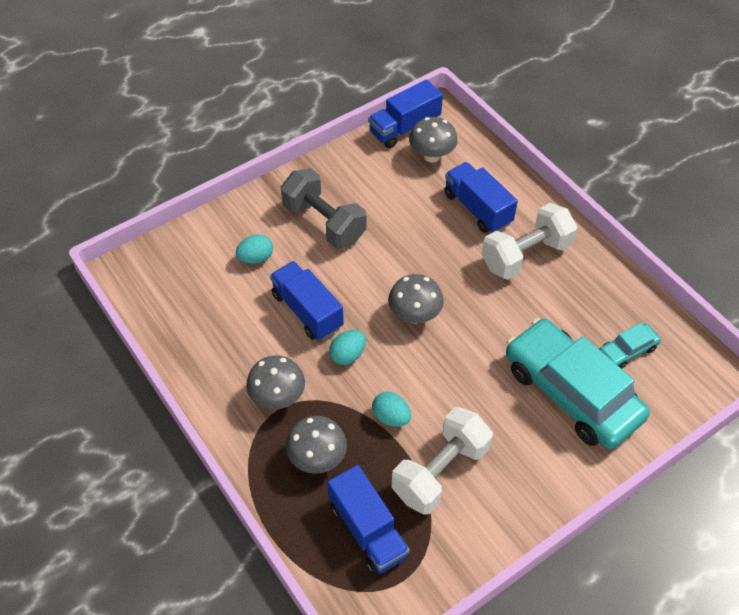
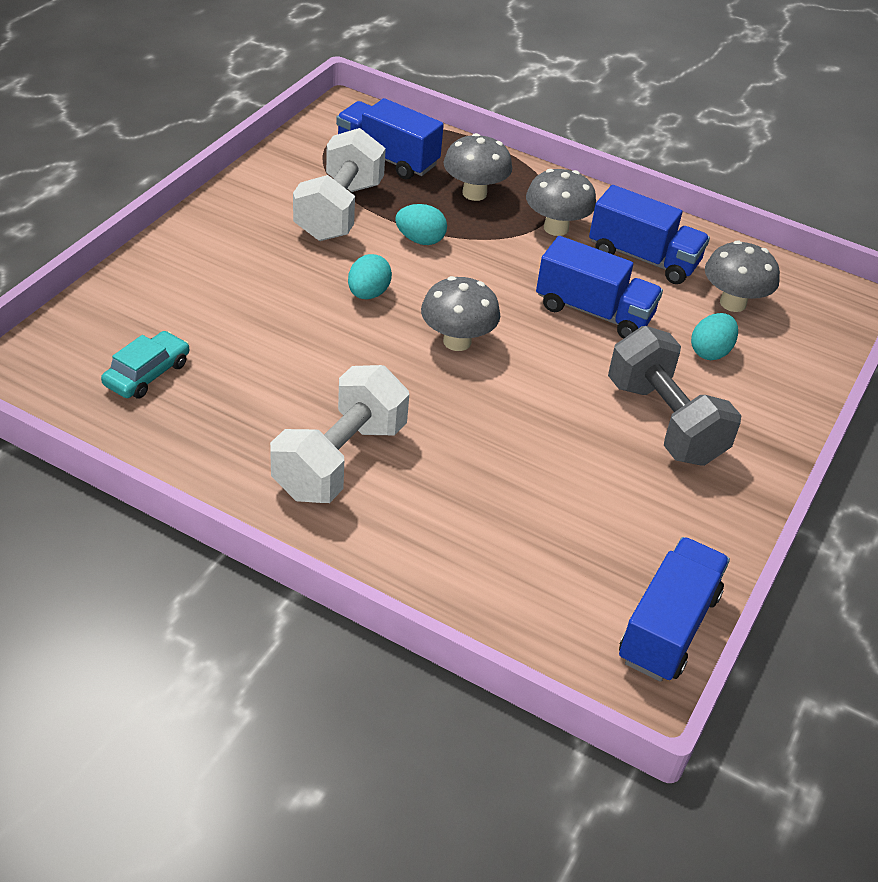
camera: 150 degrees right, 10 degrees down
grey dumbbell [281,168,367,248] -> grey dumbbell turned 45 degrees clockwise [608,326,742,466]
turquoise egg [329,330,366,365] -> turquoise egg moved to [348,254,392,299]
grey mushroom [409,117,458,162] -> grey mushroom moved to [705,240,780,312]
blue truck [444,162,518,233] -> blue truck moved to [589,185,710,284]
turquoise car [506,318,650,449] -> none

